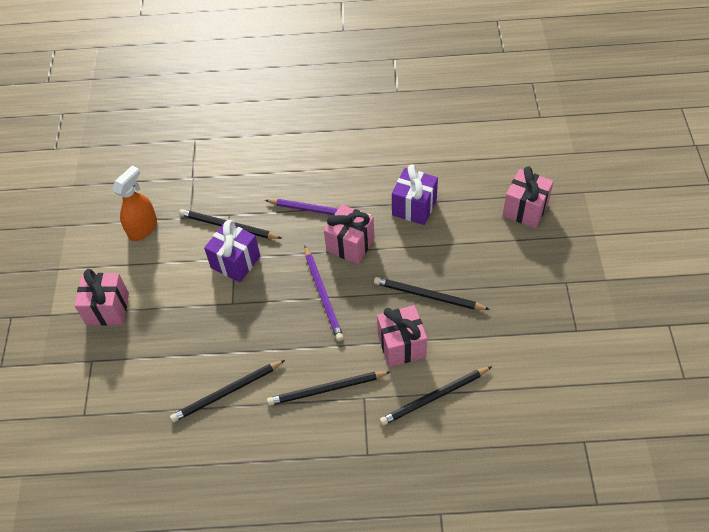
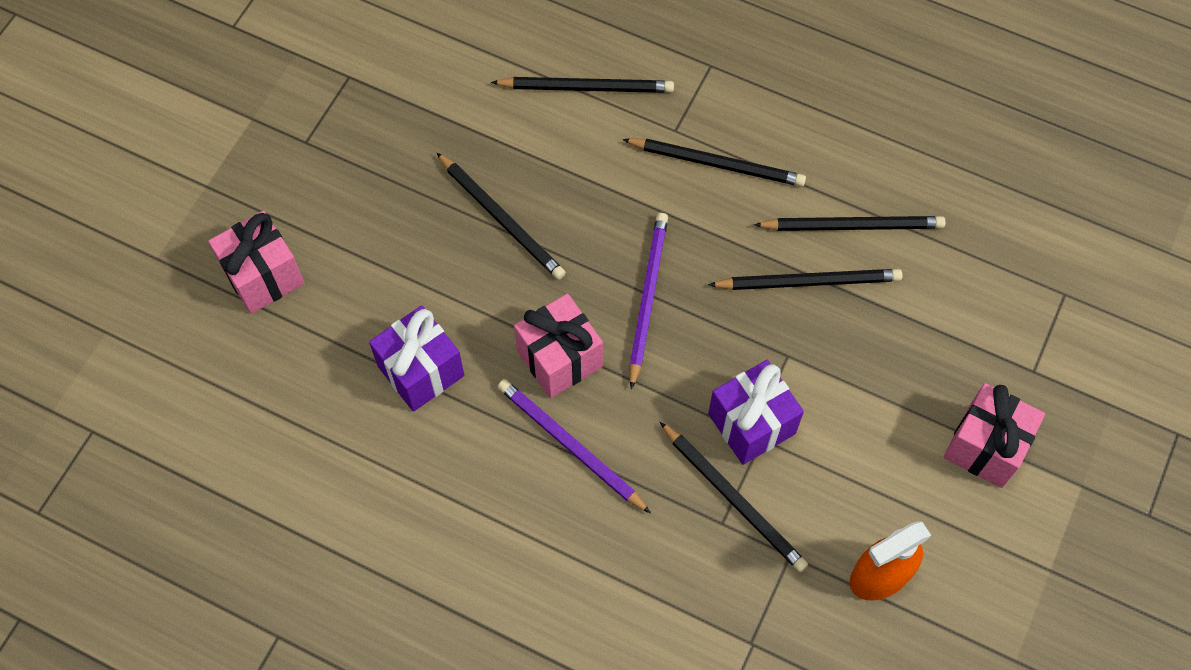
camera: 155 degrees left, 10 degrees up
pink gift [377,305,427,367] -> none
none -> black pencil [708,269,903,290]

